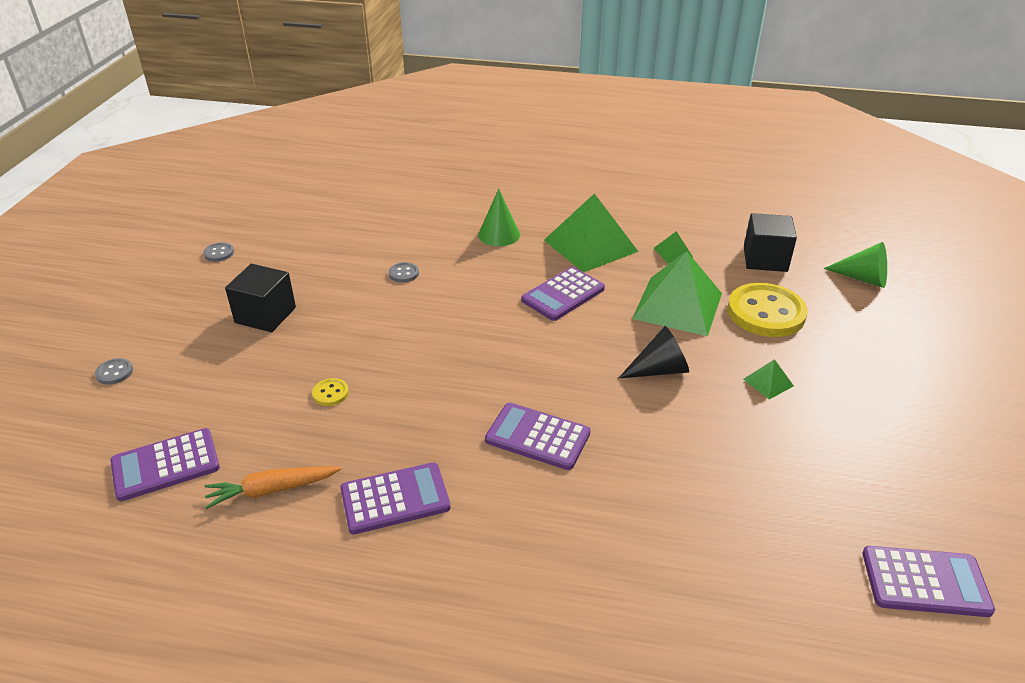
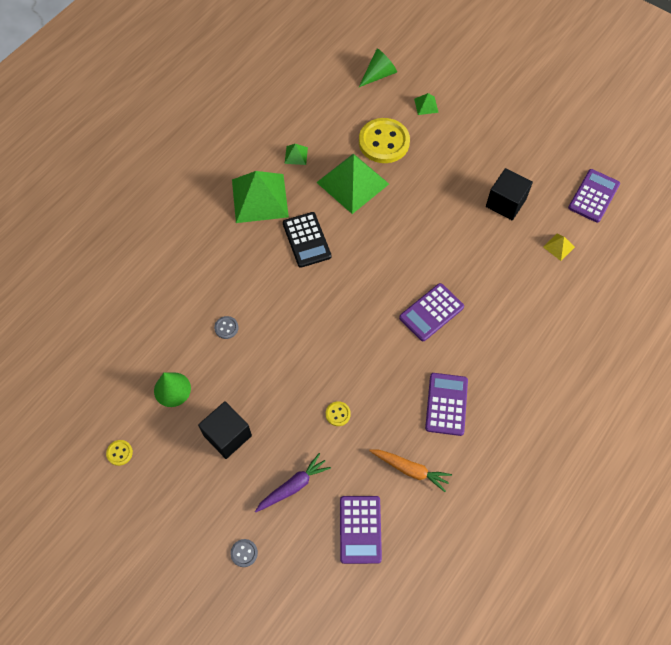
camera: 65 degrees left, 25 degrees up
grey button [203,242,234,262] -> yellow button [106,440,133,466]
orange carrot [205,466,341,509] -> orange carrot turned 75 degrees counterclockwise [369,449,452,492]
green cone [478,189,520,246] -> green cone moved to [154,372,191,407]
purple calculator [521,267,605,321] -> black calculator [283,212,331,268]
black cone [618,326,689,379] -> none
green pyramid [743,359,794,399] -> green pyramid moved to [414,93,439,115]
black cube [744,213,797,272] -> black cube moved to [486,168,533,220]
none -> purple carrot [255,453,331,512]
none -> yellow pyramid [543,233,575,261]

